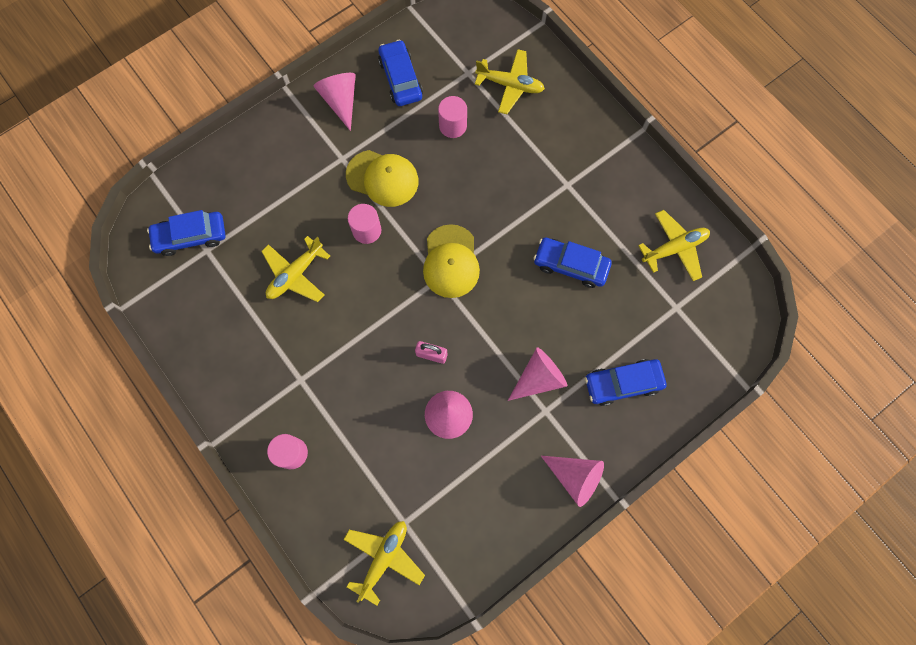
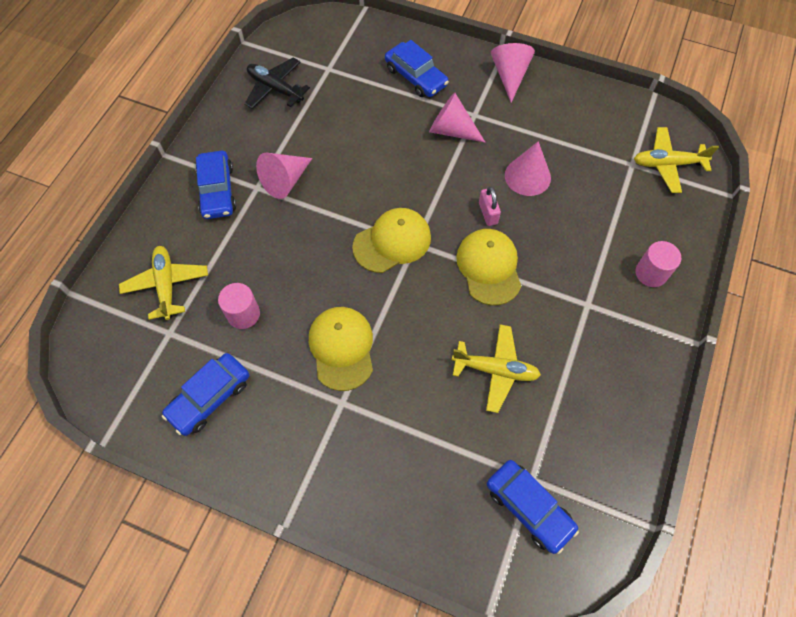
camera: 120 degrees left, 10 degrees down
pink cone [313,73,356,131] -> pink cone moved to [256,153,313,199]
pink cylinder [348,204,381,244] -> none
blue car [534,238,612,288] -> blue car moved to [196,151,236,219]
yellow plane [638,210,710,281] -> black plane [245,57,310,109]
none -> yellow cap [456,229,521,306]

